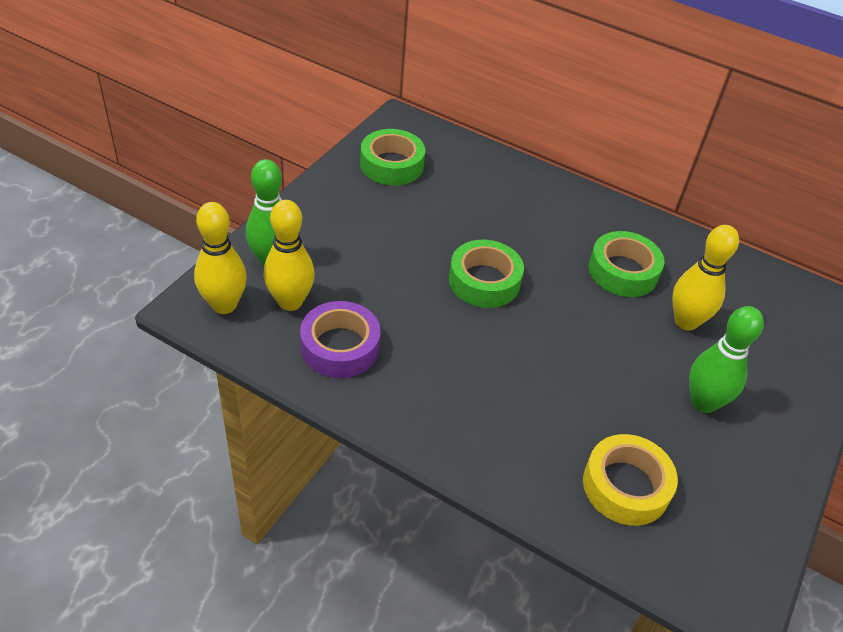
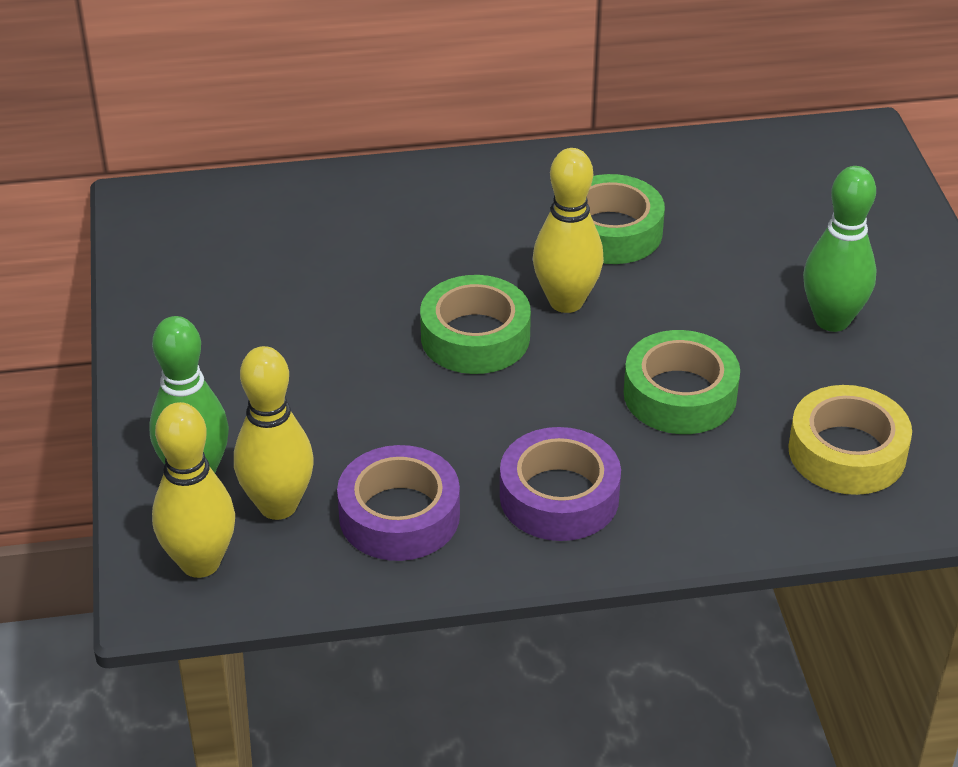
camera: 35 degrees left, 5 degrees down
green tape [360,129,425,186] -> green tape moved to [624,330,740,434]
yellow bowling pin [672,225,739,331] -> yellow bowling pin moved to [533,148,604,313]
none -> purple tape [500,427,621,541]

